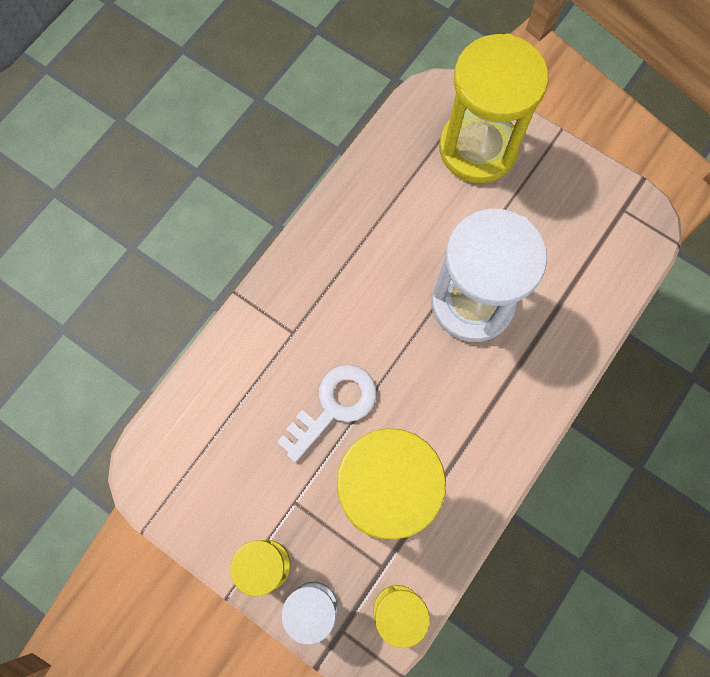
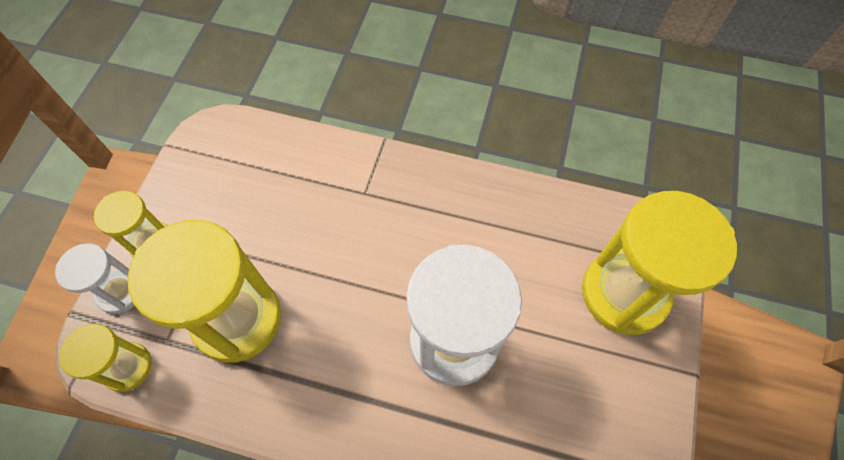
camera: 70 degrees right, 10 degrees down
white key [277,365,376,462] -> none

